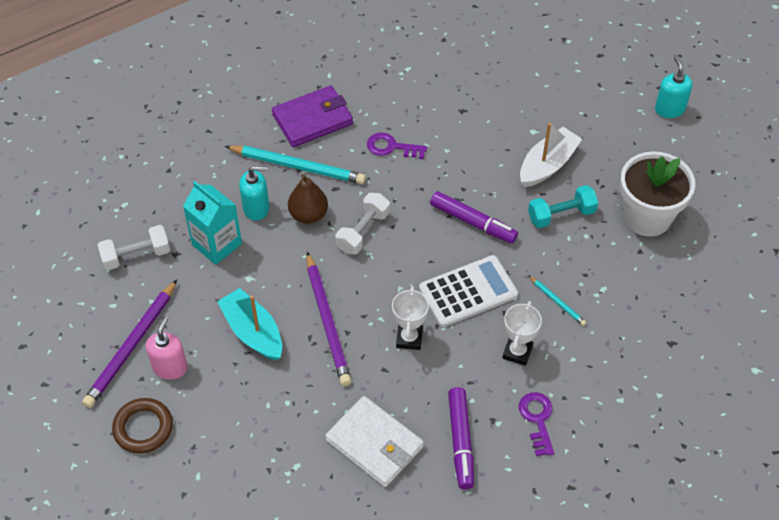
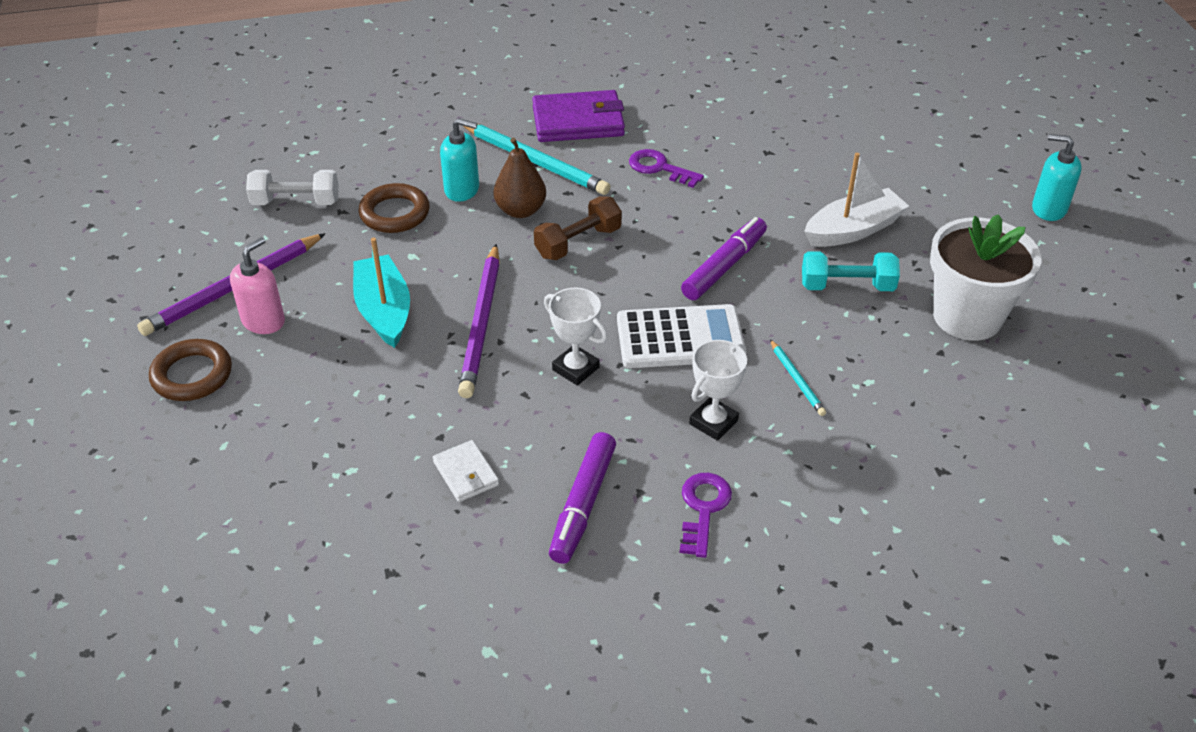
camera: 20 degrees right, 10 degrees down
turquoise carton [183,181,242,265] -> brown ring [358,183,430,233]
white wallet [325,396,424,487] -> white wallet [433,440,499,502], size x0.53
white dumbbell [336,193,390,255] -> brown dumbbell [534,196,622,260]
white trophy [392,286,429,350] -> white trophy turned 75 degrees counterclockwise [544,288,607,386]
purple marker [430,191,518,244] -> purple marker turned 105 degrees counterclockwise [681,217,767,300]
turquoise soap dispenser [655,56,693,118] -> turquoise soap dispenser turned 75 degrees counterclockwise [1032,134,1082,221]

